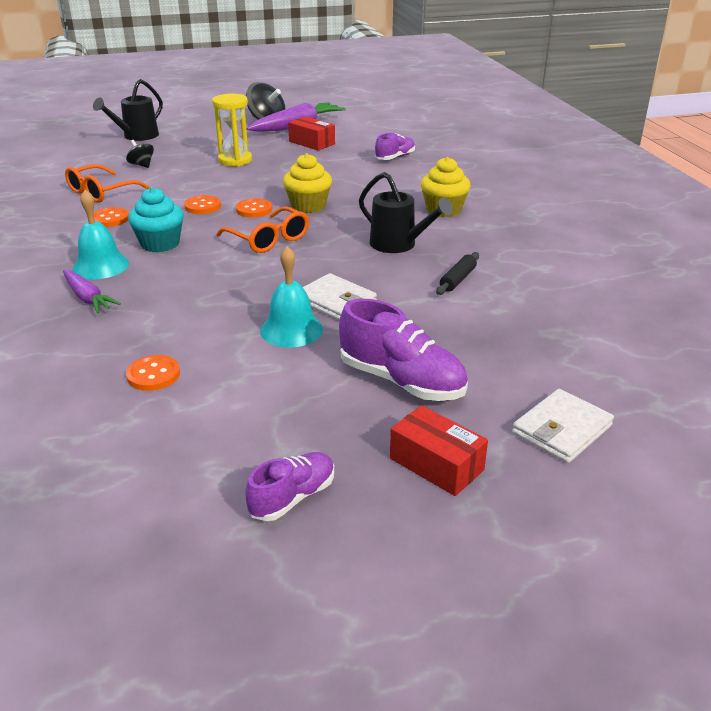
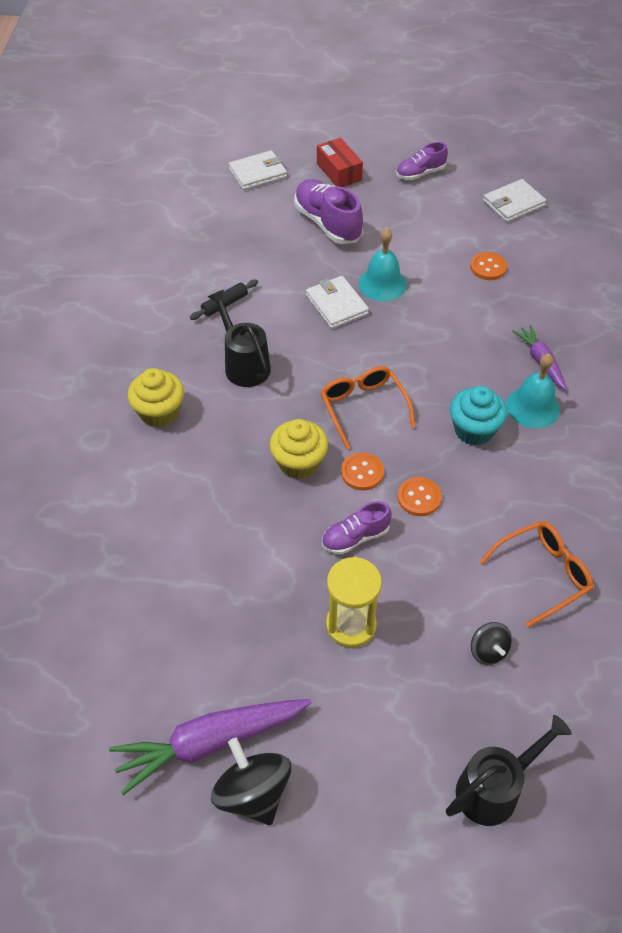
camera: 160 degrees left, 20 degrees up
orange button [94,207,129,227] -> none
red box [288,116,335,151] -> none
purple shoe [375,133,415,160] -> purple shoe moved to [322,501,392,555]
none -> white wallet [483,179,546,222]

